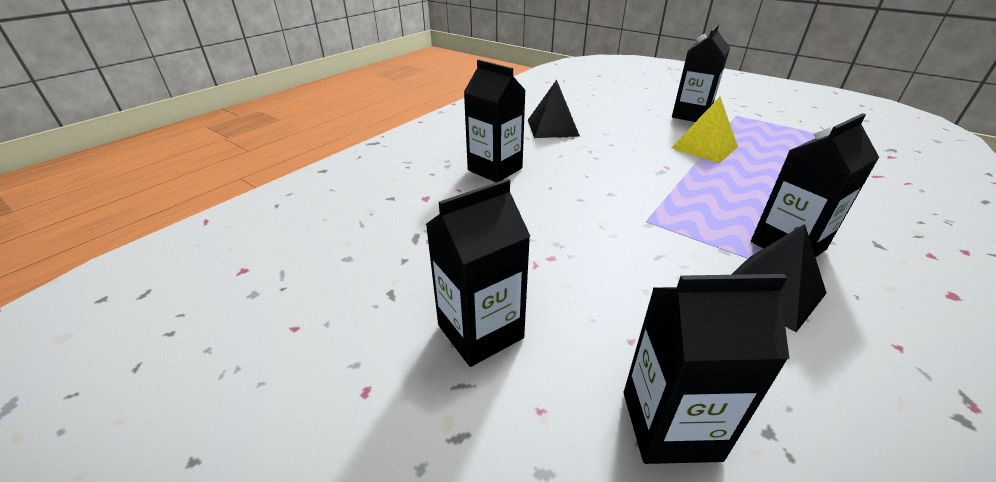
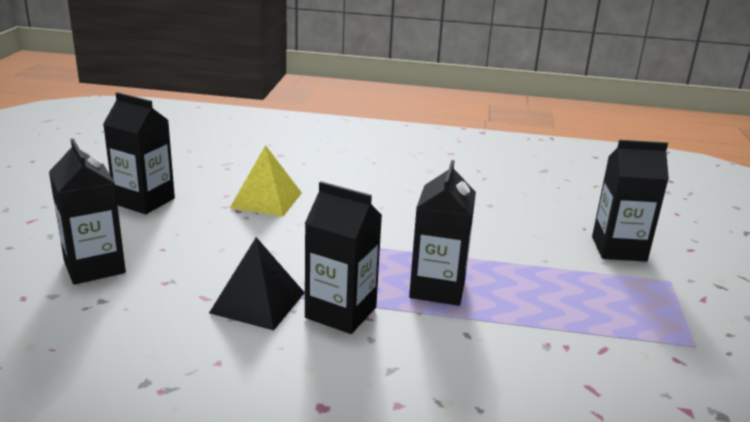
camera: 60 degrees right, 10 degrees down
black carton [464,60,526,182] -> black carton moved to [409,160,476,306]
black pyramid [528,80,580,138] -> none
yellow pyramid [672,97,738,164] -> yellow pyramid moved to [230,145,302,217]

